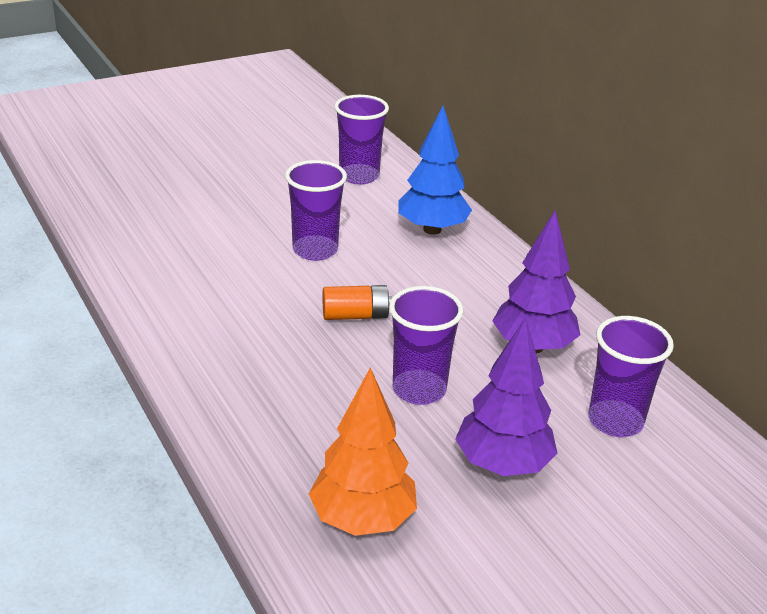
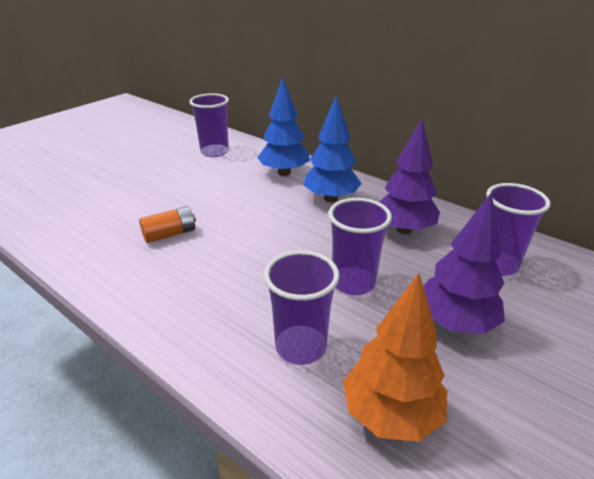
camera: 20 degrees left, 0 degrees up
purple cup [285,160,347,261] -> purple cup moved to [264,250,339,365]
orange battery [322,285,392,320] -> orange battery moved to [139,206,196,243]
none -> blue tree [303,96,362,202]

